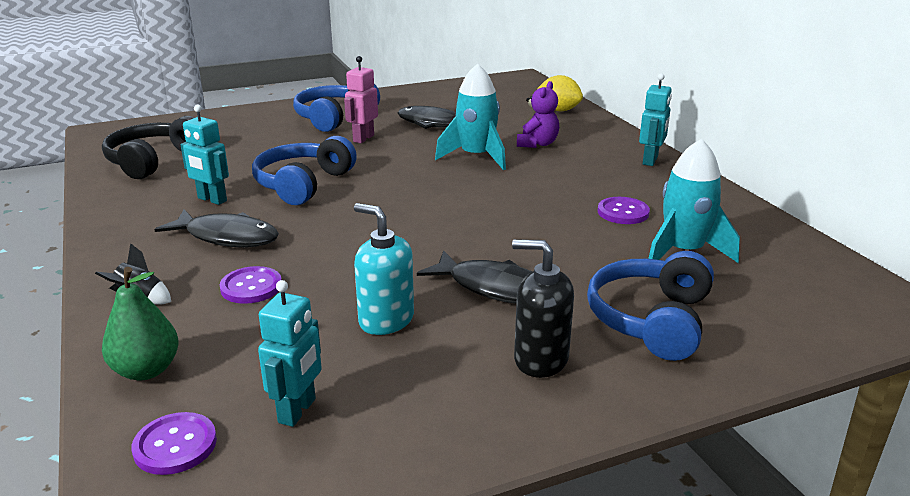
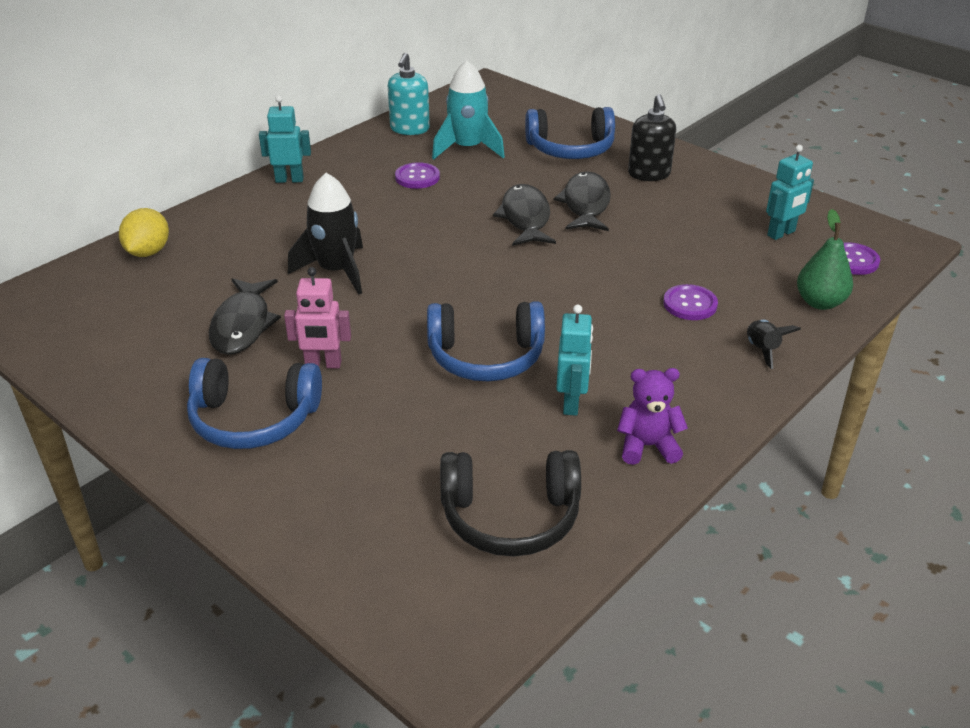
camera: 115 degrees left, 10 degrees up
black fish [154,210,279,247] -> black fish moved to [493,184,556,246]
turquoise robot [258,280,322,427] -> turquoise robot turned 150 degrees clockwise [766,145,814,240]
turquoise soap dispenser [354,203,414,335] -> turquoise soap dispenser moved to [388,53,430,135]
turquoise rocket [435,64,506,170] -> black rocket [288,173,363,295]
purple teddy bear [517,81,559,148] -> purple teddy bear moved to [617,368,688,465]

